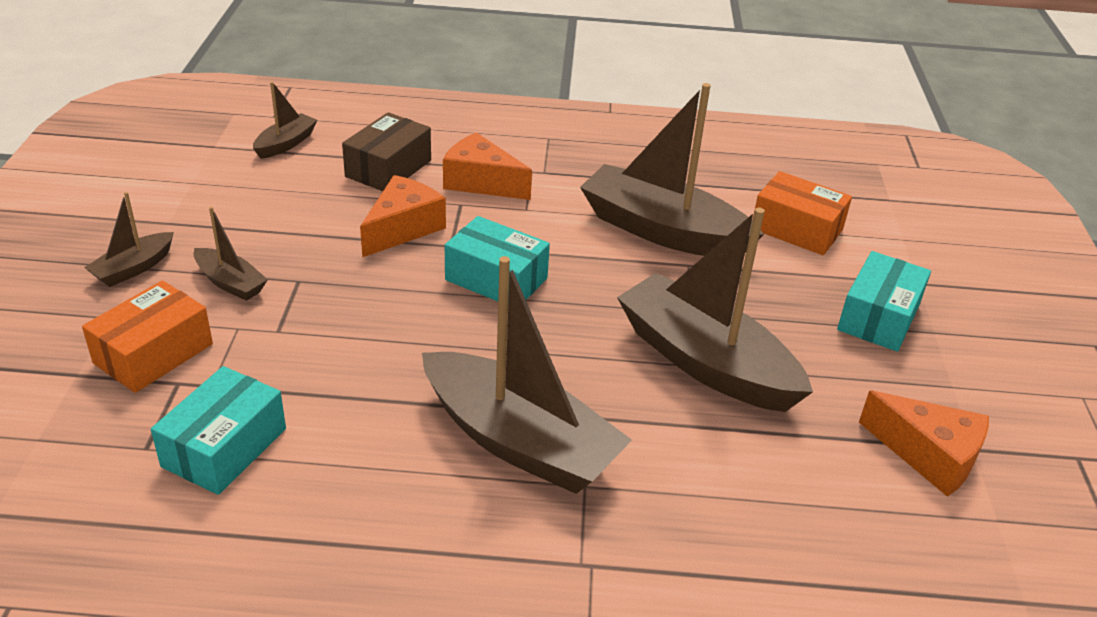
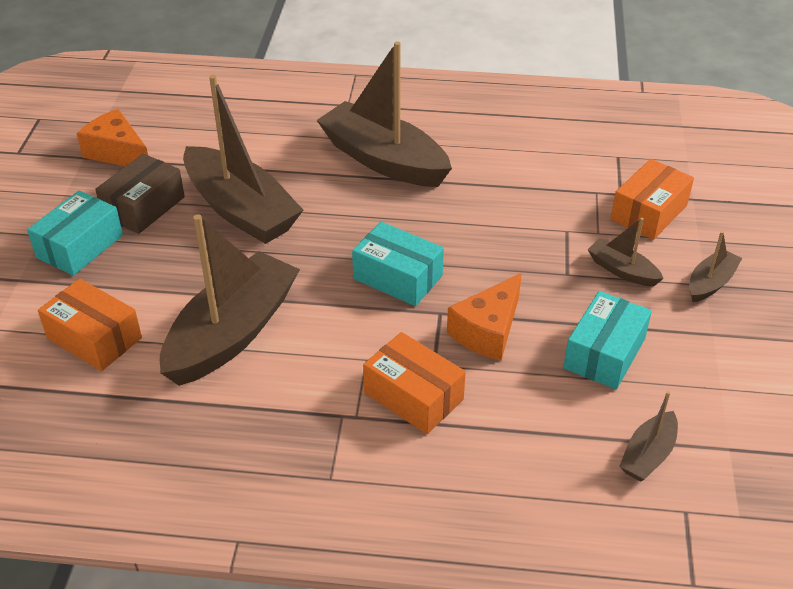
camera: 175 degrees left, 5 degrees up
turquoise box [151,366,286,495] -> turquoise box moved to [563,291,652,389]
brown box [342,112,431,191] -> brown box moved to [95,154,185,234]
orange cheese [443,132,532,200] -> orange box [363,332,466,434]
brown boat [580,83,764,256] -> brown boat turned 90 degrees counterclockwise [160,214,300,386]

